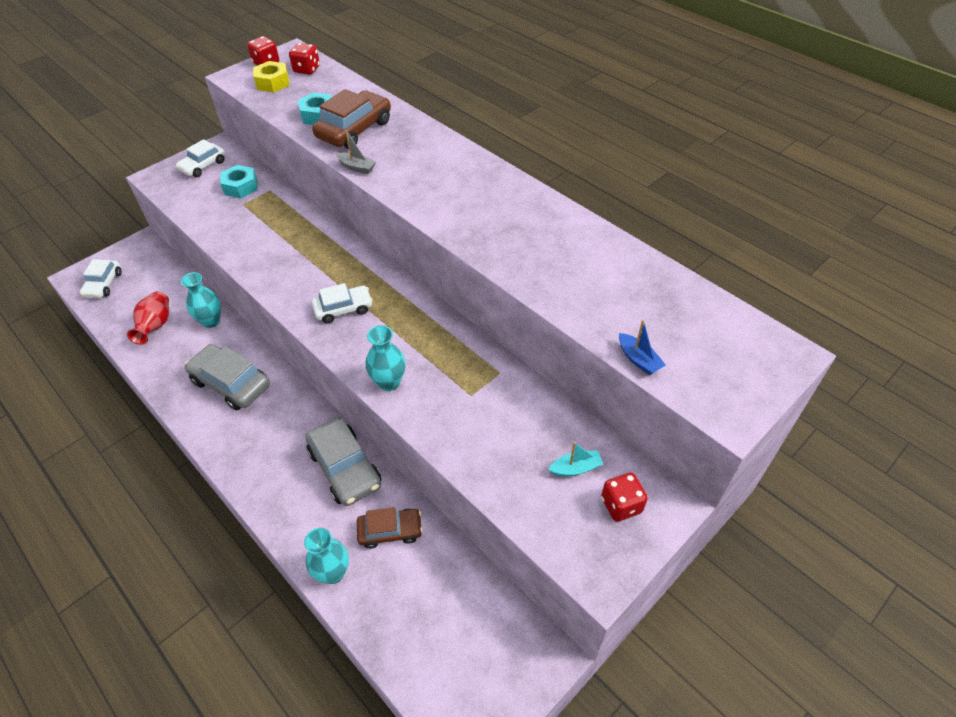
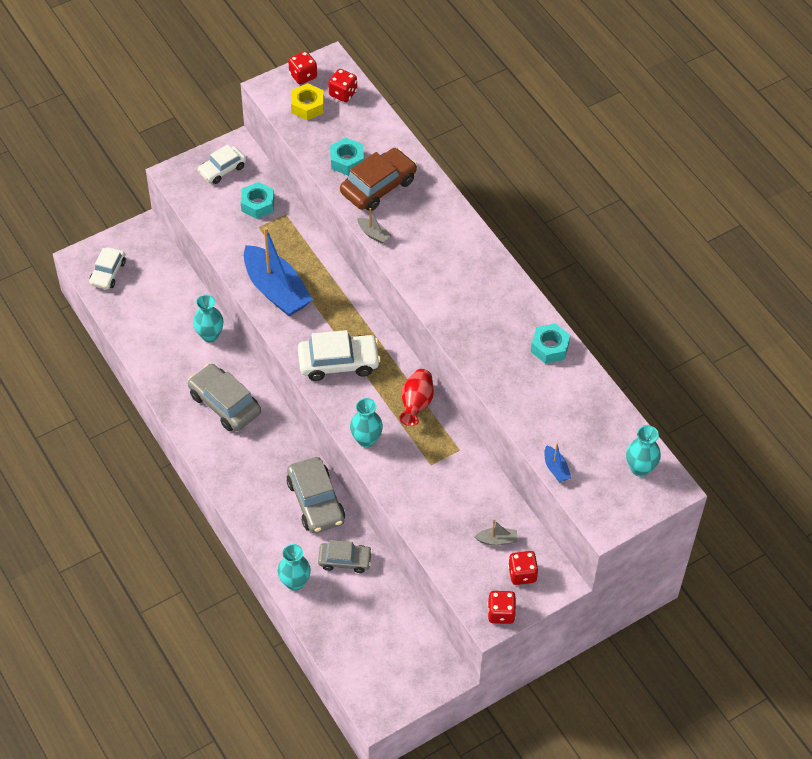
camera: 10 degrees right, 5 degrees up
red vase [127,292,169,345] -> red vase moved to [399,369,434,426]
white car [312,283,373,324] -> white car [298,330,381,381], size x1.56
brown car [357,507,423,549] -> grey car [318,540,373,573]
turquoise boat [548,442,603,476] -> grey boat [474,520,518,546]
none -> blue boat [244,227,313,316]
none -> red dice [488,591,516,624]
none -> turquoise nut [531,323,570,364]
none -> turquoise vase [626,425,661,477]

